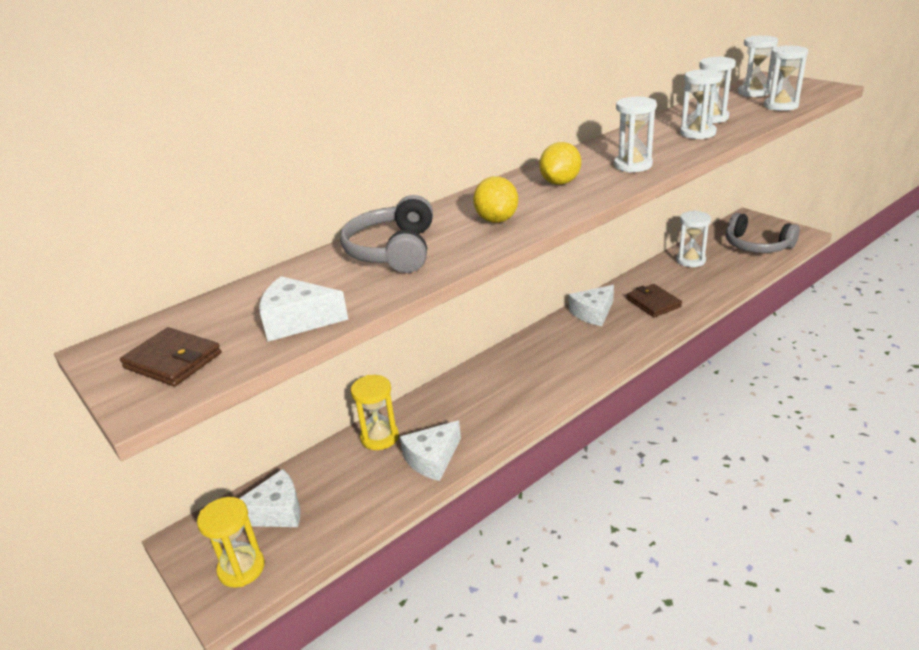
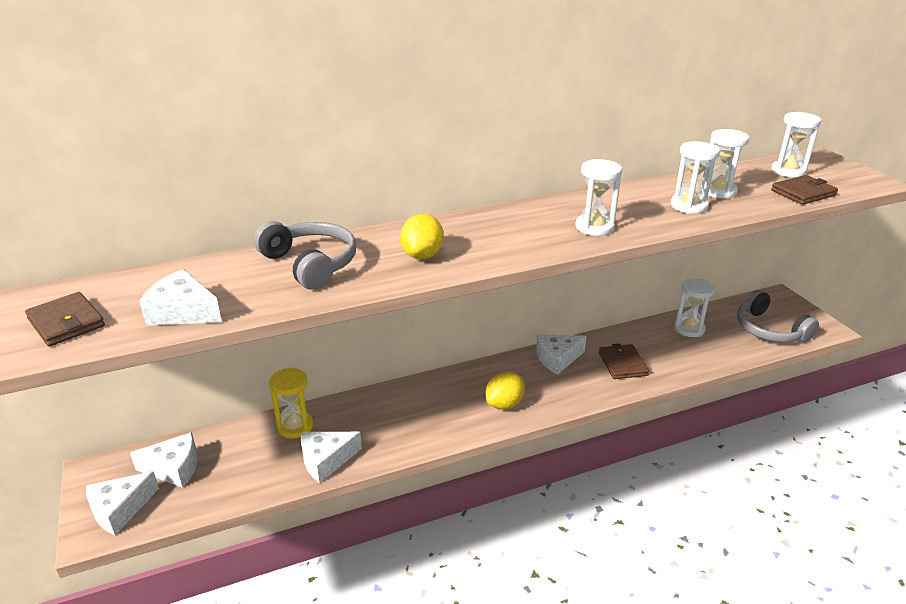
camera: 15 degrees right, 0 degrees up
yellow hourglass [197,497,265,587] -> white cheese [86,471,159,535]
grey headphones [340,195,433,273] -> grey headphones turned 120 degrees clockwise [254,221,357,290]
yellow lemon [539,142,581,185] -> yellow lemon moved to [485,371,525,409]
white hourglass [764,45,808,111] -> brown wallet [771,175,838,205]

